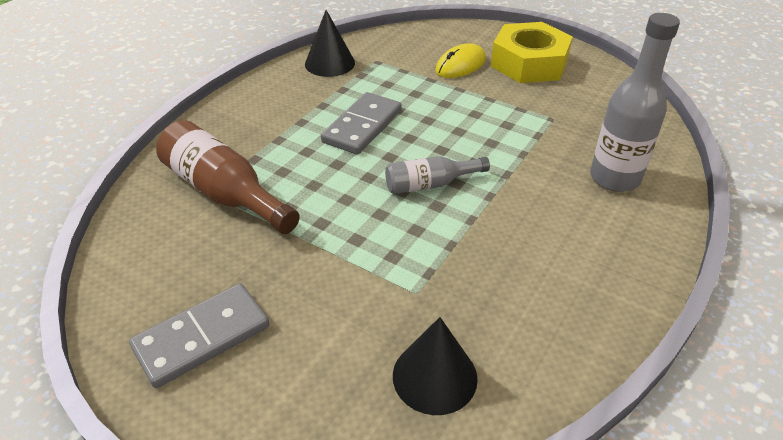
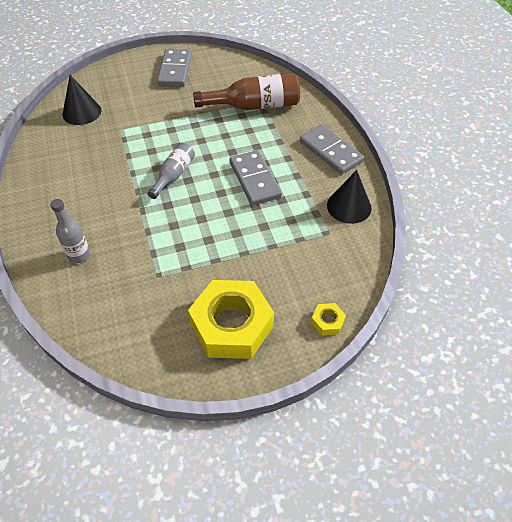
camera: 130 degrees right, 10 degrees up
yellow mouse [435,43,486,78] -> none
grey bottle [590,13,680,192] -> grey bottle [50,199,90,263], size x0.60
none -> grey domino [300,125,364,175]
none -> yellow nut [311,303,346,335]

